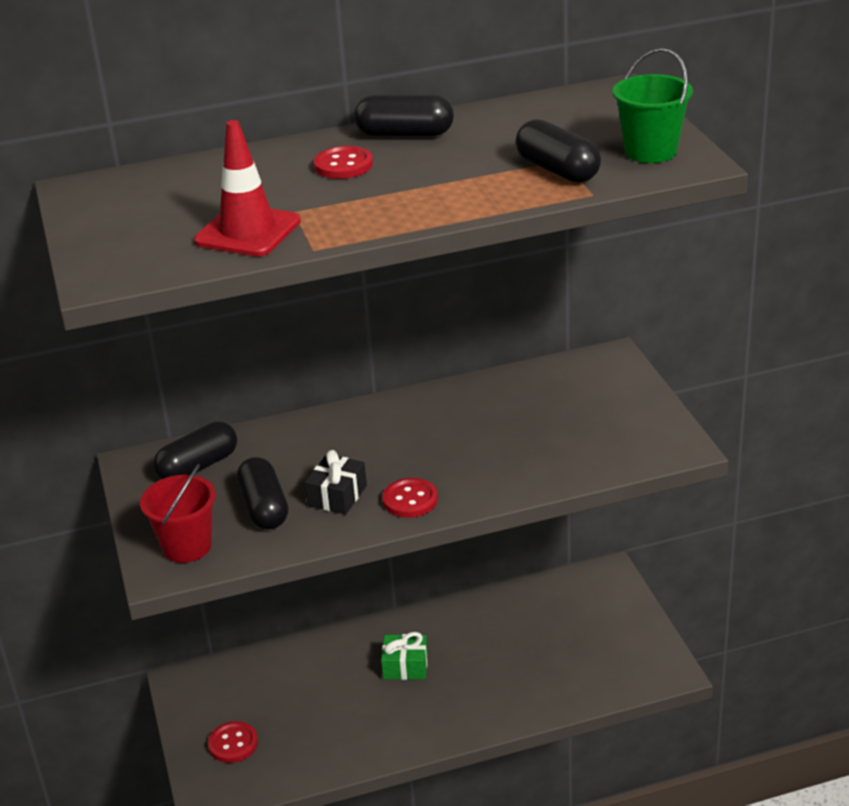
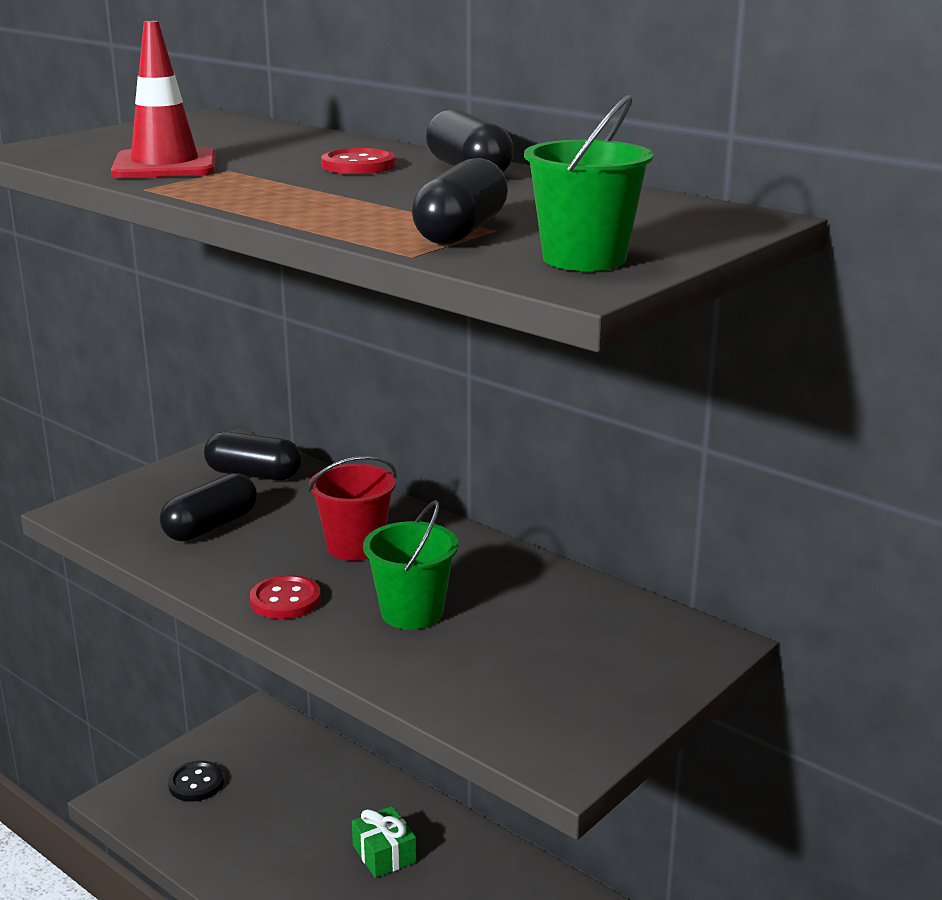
camera: 55 degrees right, 10 degrees down
red bucket [140,464,216,563] -> red bucket moved to [308,456,397,561]
red button [208,721,258,763] -> black button [168,761,224,802]
black gift [305,450,367,515] -> none
none -> green bucket [363,500,458,630]

